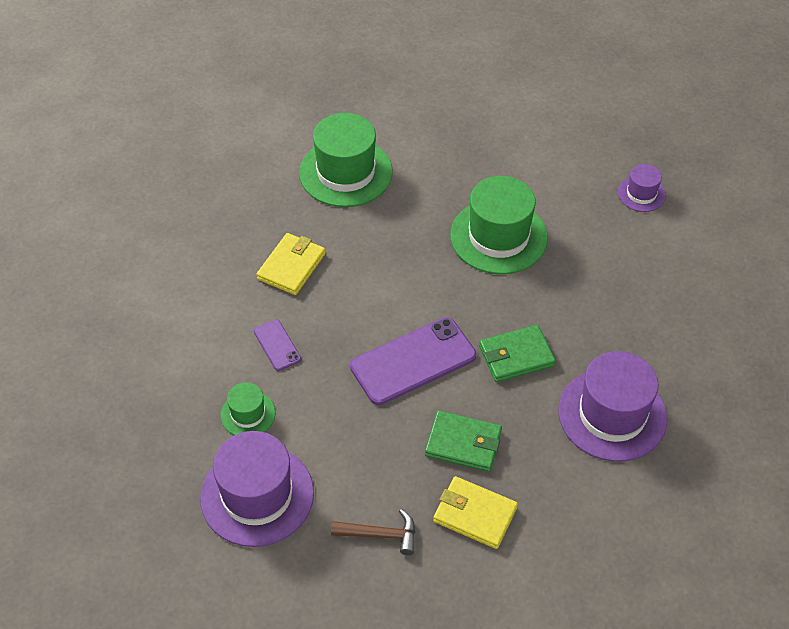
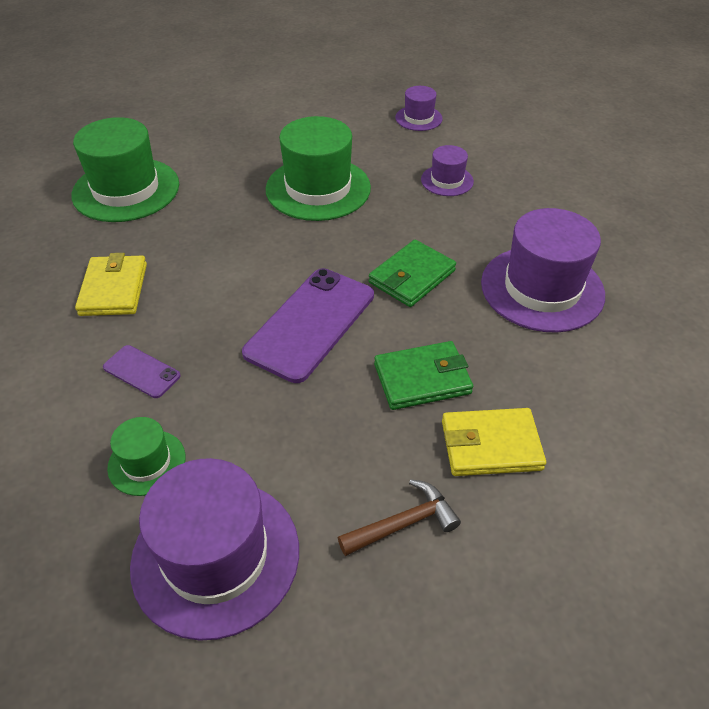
camera: 30 degrees left, 5 degrees down
none -> purple hat [421,145,474,196]

